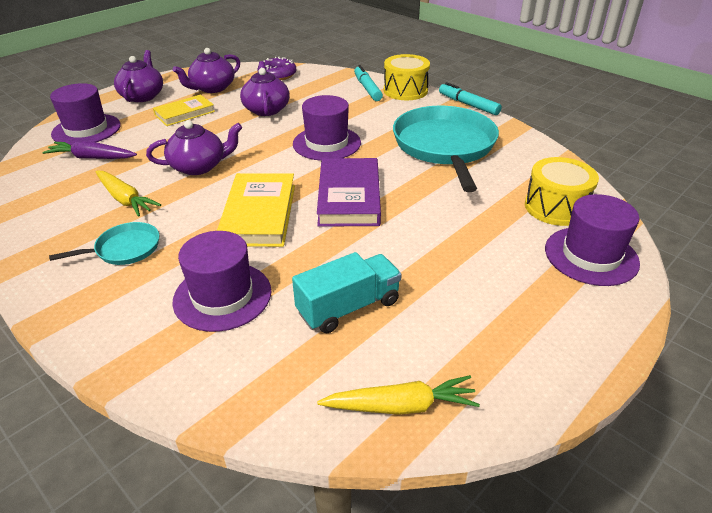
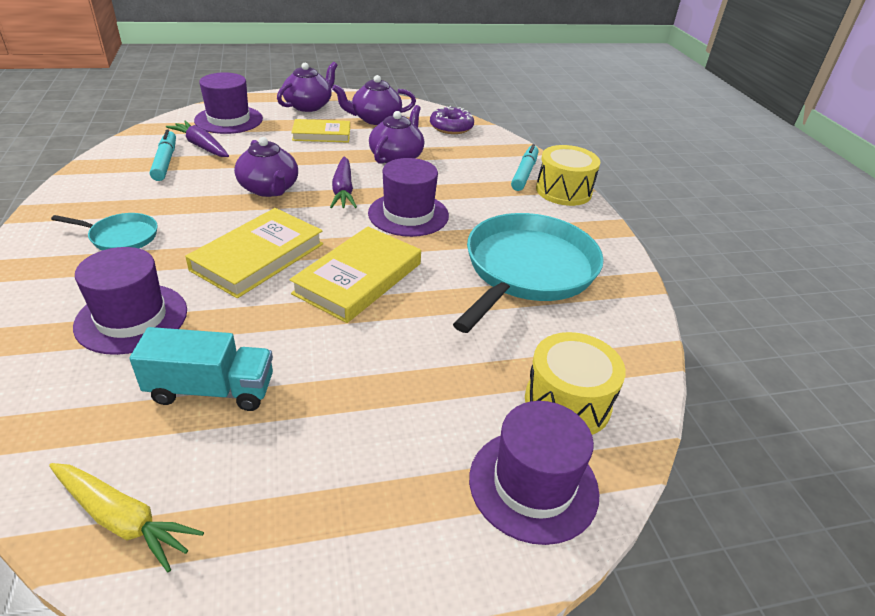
camera: 30 degrees right, 0 degrees up
yellow carrot [95,171,161,217] -> none
purple teapot [146,120,242,175] -> purple teapot turned 45 degrees clockwise [234,137,298,197]
purple book [317,158,381,227] -> yellow book [289,226,421,323]
turquoise marker [439,82,502,115] -> turquoise marker moved to [150,130,176,181]
none -> purple carrot [330,156,357,208]

